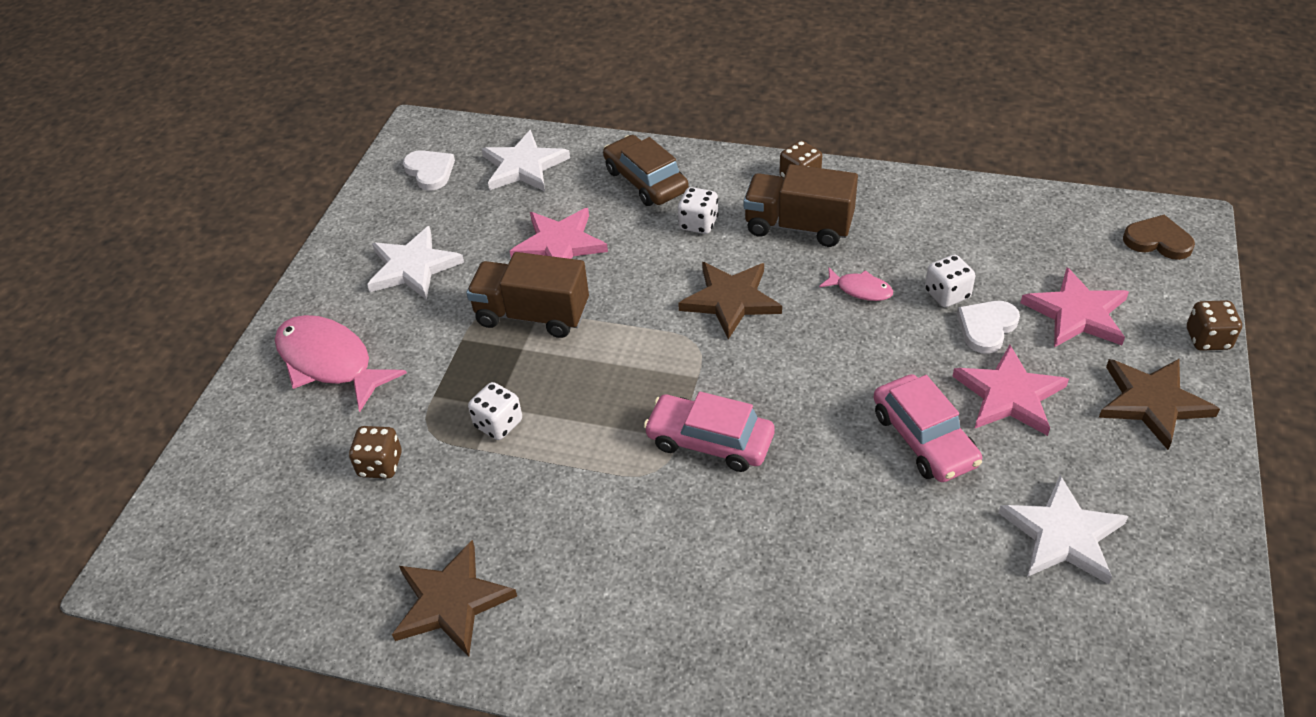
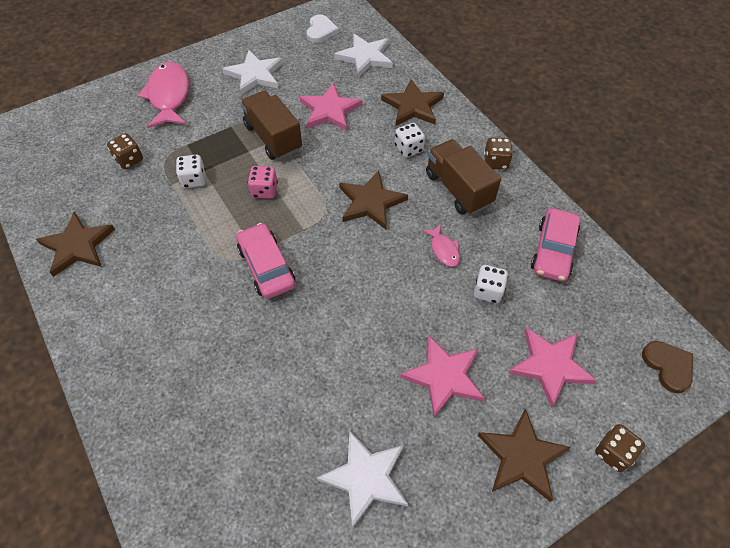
camera: 40 degrees right, 10 degrees up
brown car [603,135,689,206] -> brown star [381,79,444,126]
pink car [873,374,982,482] -> pink car moved to [531,208,580,282]
white heart [957,301,1020,354] -> none
none -> pink dice [248,166,278,199]

